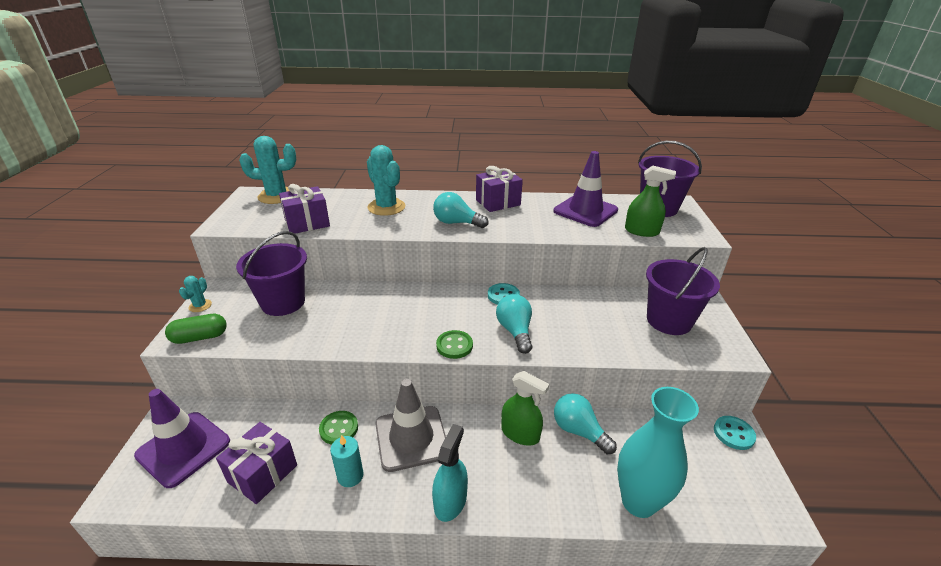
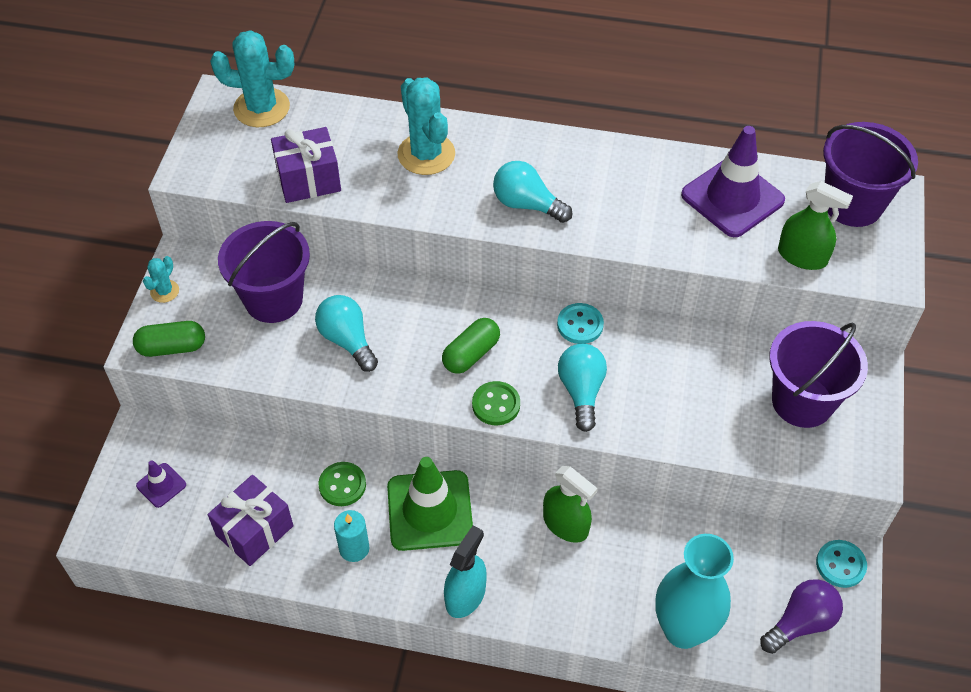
camera: 10 degrees right, 20 degrees up
purple traffic cone [134,389,230,488] -> purple traffic cone [136,460,186,508], size x0.47
grey traffic cone [375,379,446,472] -> green traffic cone [387,457,473,551]
purple gift [476,166,523,212] -> none
turquoise light bulb [554,393,617,454] -> turquoise light bulb moved to [315,295,378,372]
none -> green capsule [442,318,500,374]
none -> purple light bulb [760,579,843,654]

